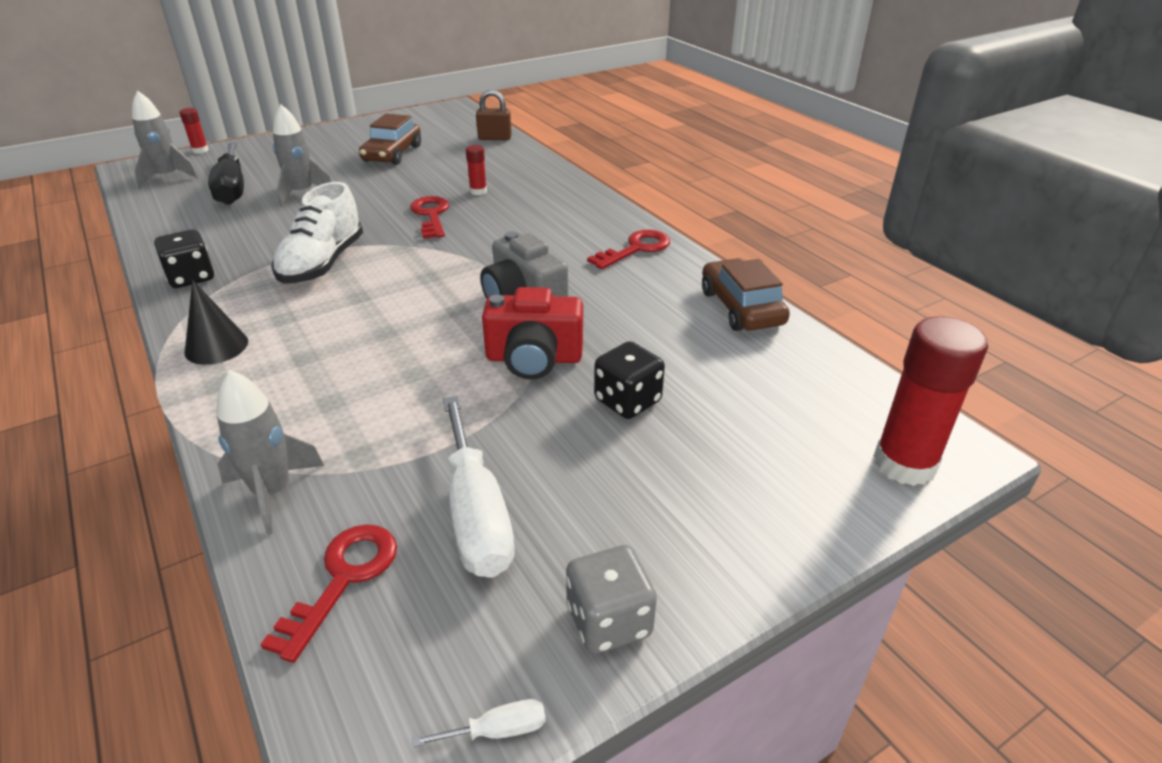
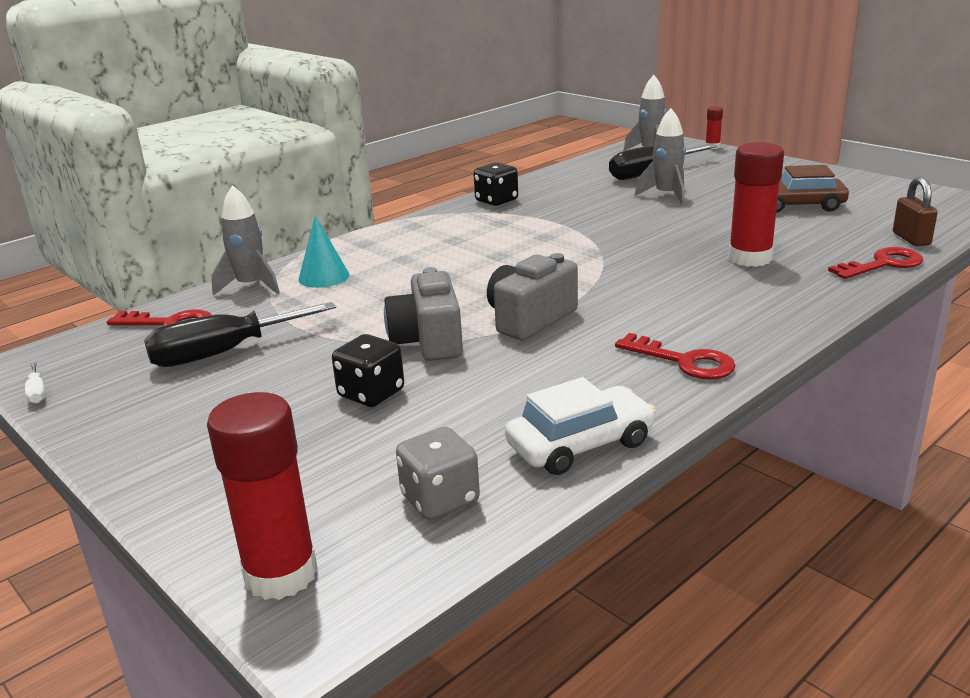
camera: 80 degrees right, 10 degrees down
black cone [185,280,248,365] -> none
white shoe [271,182,363,284] -> none
red key [410,196,449,239] -> red key moved to [828,247,923,279]
white screwdriver [443,396,515,578] -> black screwdriver [144,302,336,367]
red glue stick [466,145,487,195] -> red glue stick [728,142,784,267], size x2.10
red camera [482,287,583,379] -> grey camera [384,267,463,361]
grey dice [566,545,657,654] -> grey dice moved to [396,427,480,520]
brown car [702,258,790,331] -> white car [505,377,656,475]
none -> turquoise cone [298,216,349,288]

